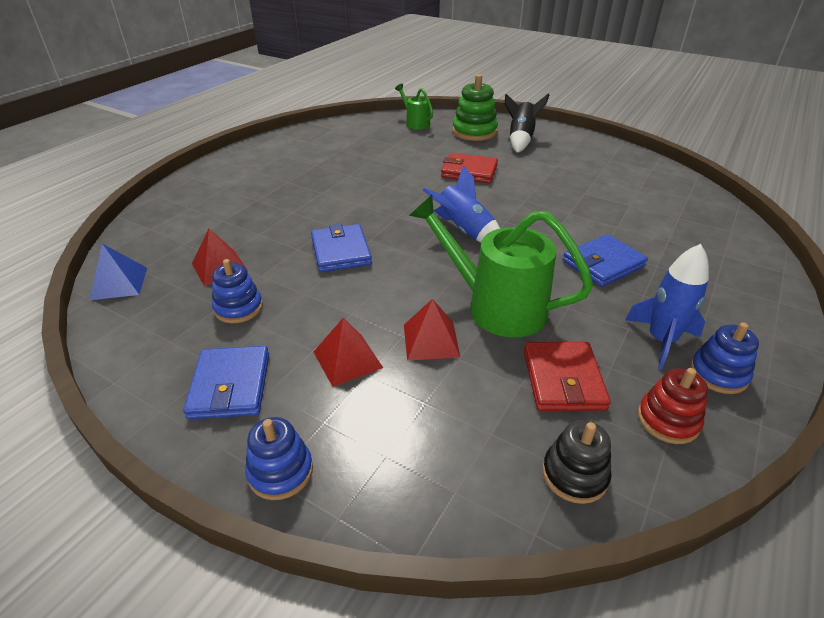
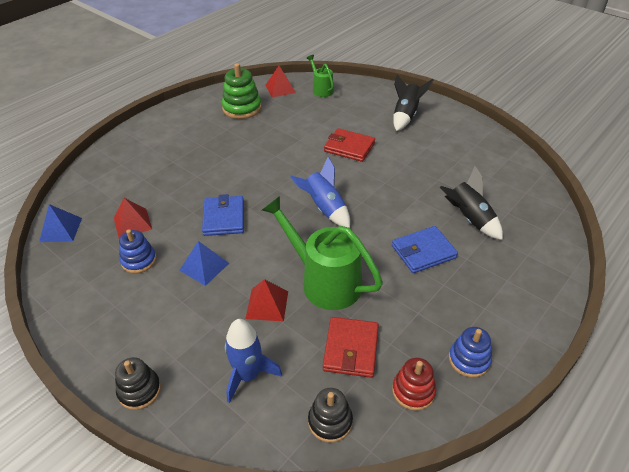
camera: 10 degrees right, 5 degrees up
blue wallet [183,346,269,420] -> none
blue stacking toy [245,417,313,500] -> black stacking toy [115,357,161,410]
red pyramid [314,318,383,387] -> red pyramid moved to [265,66,296,97]
green stacking toy [452,74,498,141] -> green stacking toy moved to [222,63,262,119]
blue rocket [625,244,709,369] -> blue rocket moved to [225,319,282,403]
none -> blue pyramid [179,241,229,286]
none -> black rocket [440,166,503,240]

